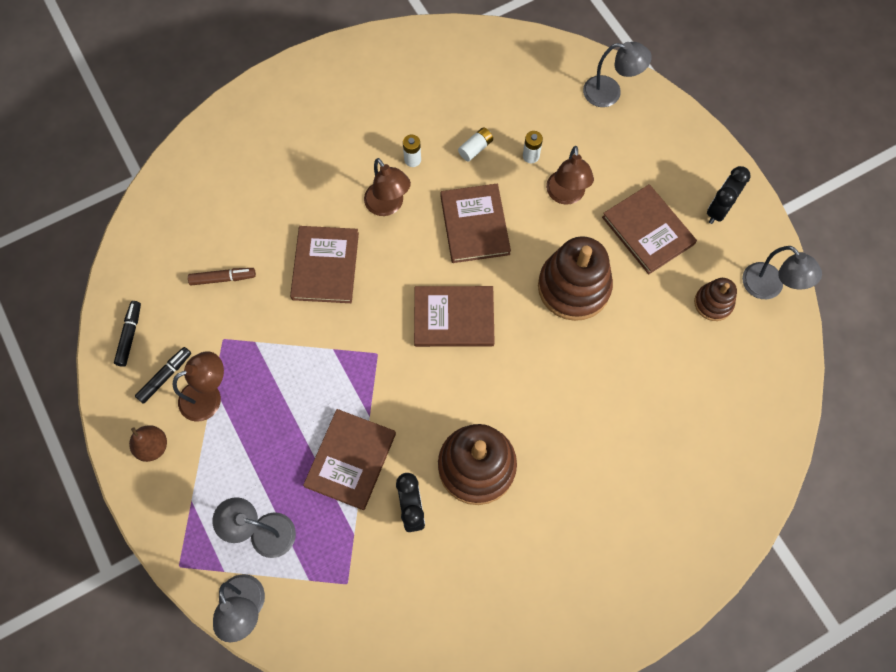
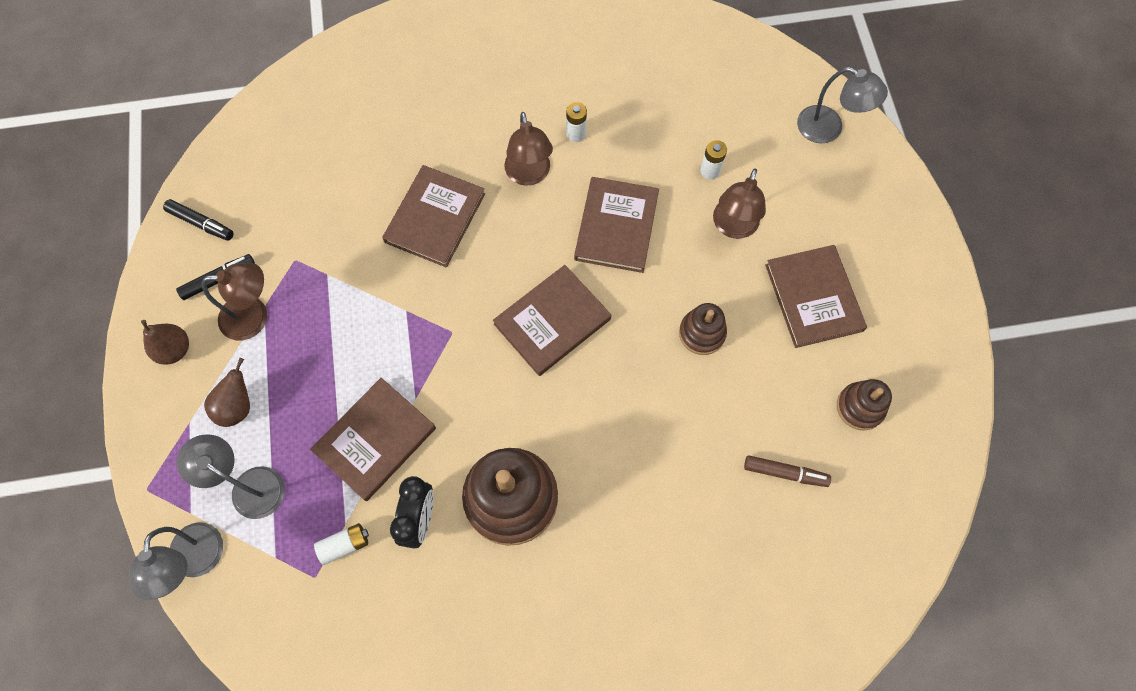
camera: 20 degrees right, 0 degrees up
black marker [114,301,141,367] -> black marker turned 90 degrees clockwise [163,199,234,241]
brown marker [188,268,256,286] -> brown marker moved to [744,456,831,487]
brown book [414,286,495,347] -> brown book turned 60 degrees counterclockwise [493,265,611,376]
white battery [458,127,493,162] -> white battery moved to [314,523,369,565]
brown stacking toy [538,236,613,321] -> brown stacking toy [679,303,727,355], size x0.53
black clock [707,166,751,224] -> none
grey lamp [742,246,822,299] -> none
none -> brown pear [204,358,250,427]

